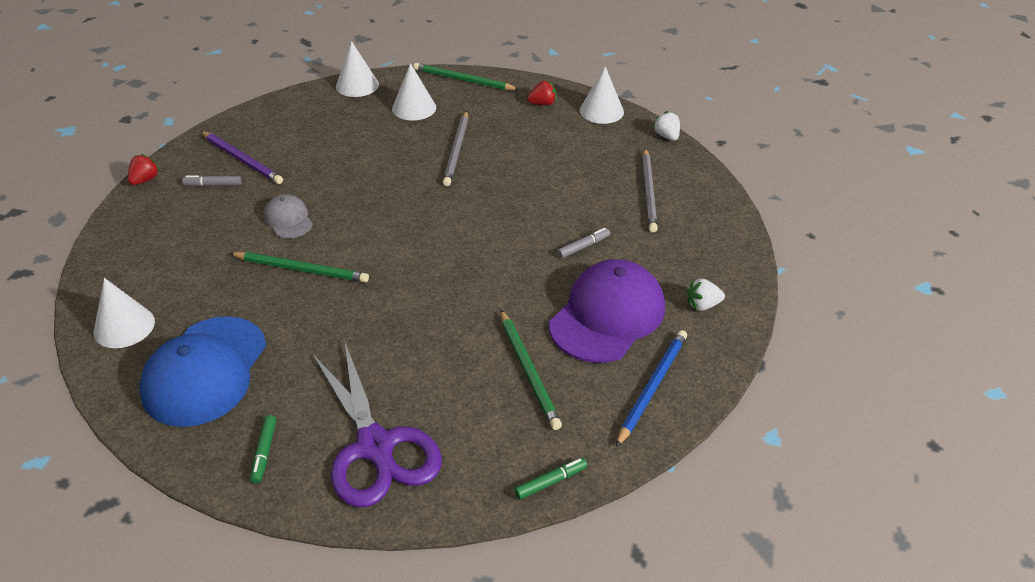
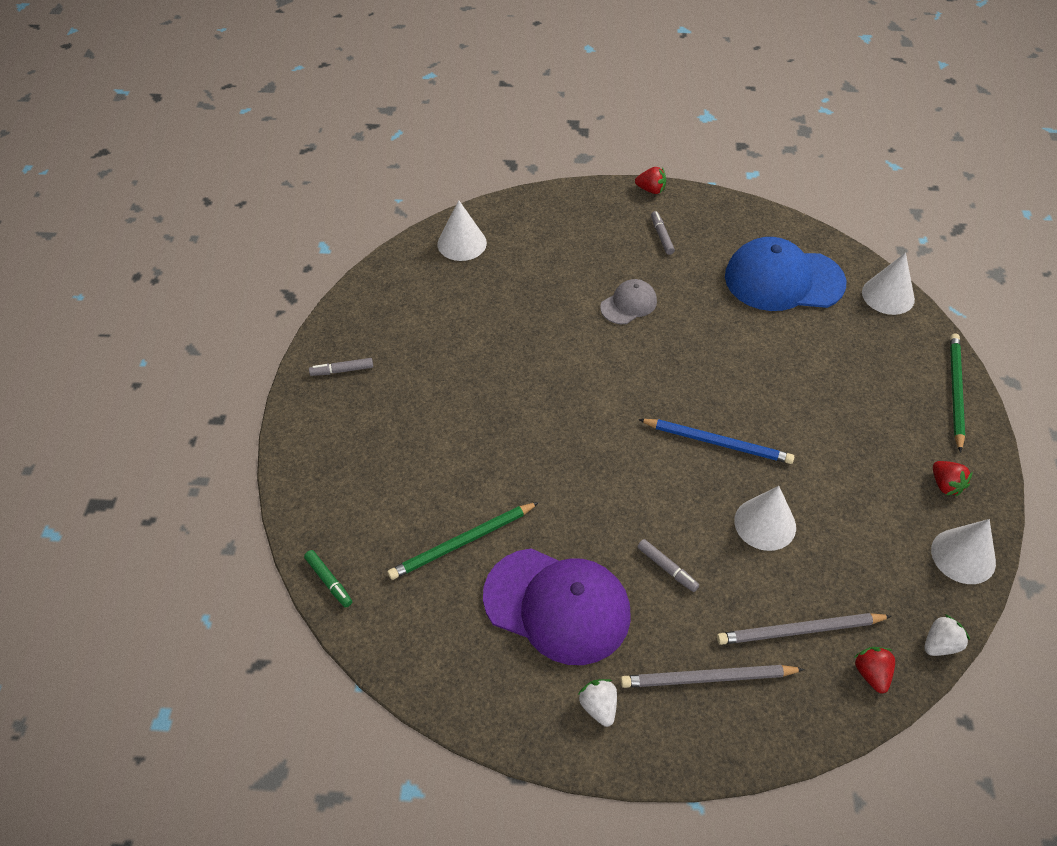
camera: 80 degrees right, 10 degrees up
blue cap [139,316,266,427] -> blue cap moved to [725,237,847,311]
purple pencil [201,131,283,184] -> none
green pencil [229,252,369,283] -> none
green marker [250,415,276,484] -> grey marker [309,358,373,376]
purple scissors [312,343,442,507] -> none
white cone [392,63,436,121] -> white cone moved to [734,486,796,551]
grey pencil [443,111,468,186] -> grey pencil moved to [621,665,805,688]
blue pencil [616,330,687,447] -> blue pencil moved to [638,419,794,464]
none -> red strawberry [854,647,895,693]

